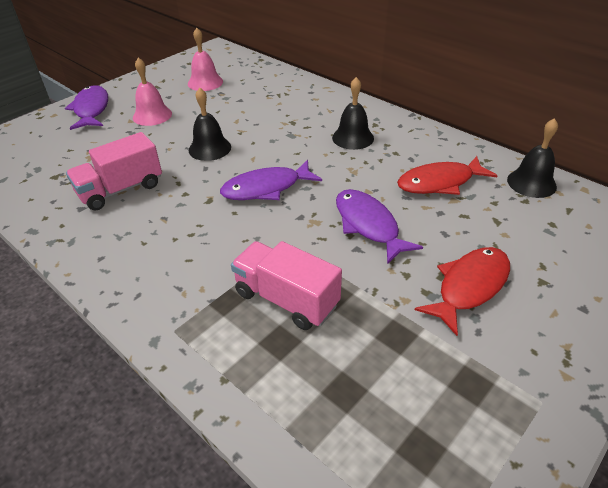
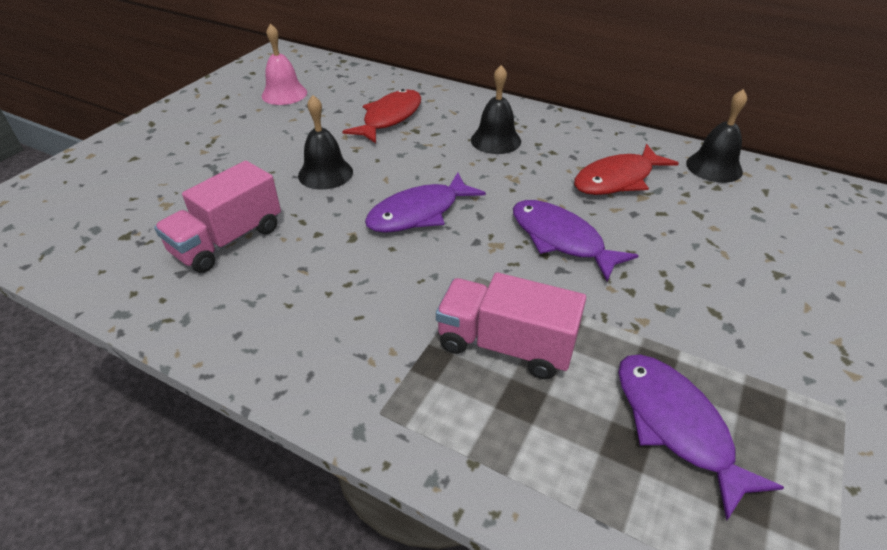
camera: 15 degrees left, 0 degrees up
purple fish [65,85,108,130] -> purple fish moved to [618,355,784,521]
pink bell [133,58,172,126] -> none
red fish [415,247,510,336] -> red fish moved to [342,89,421,143]

